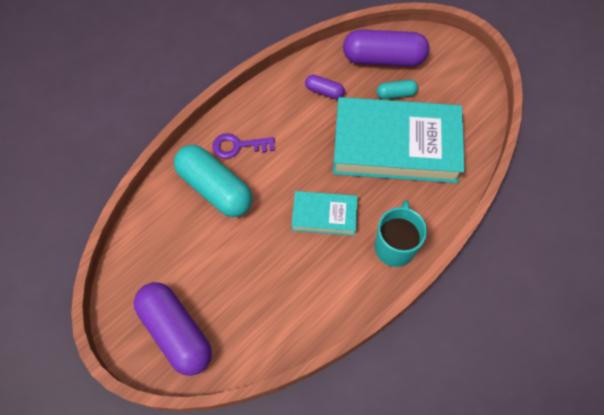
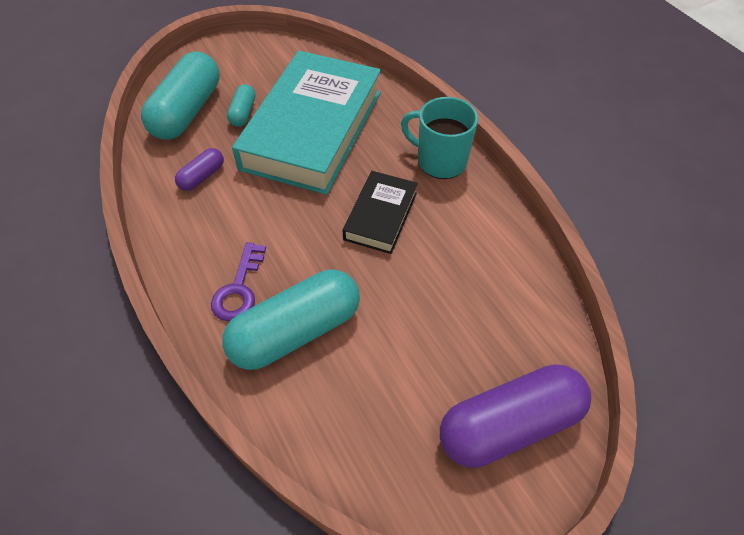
camera: 75 degrees left, 10 degrees down
turquoise book [292,191,358,236] -> black book [342,171,418,254]
purple capsule [343,30,429,67] -> turquoise capsule [141,52,220,140]

